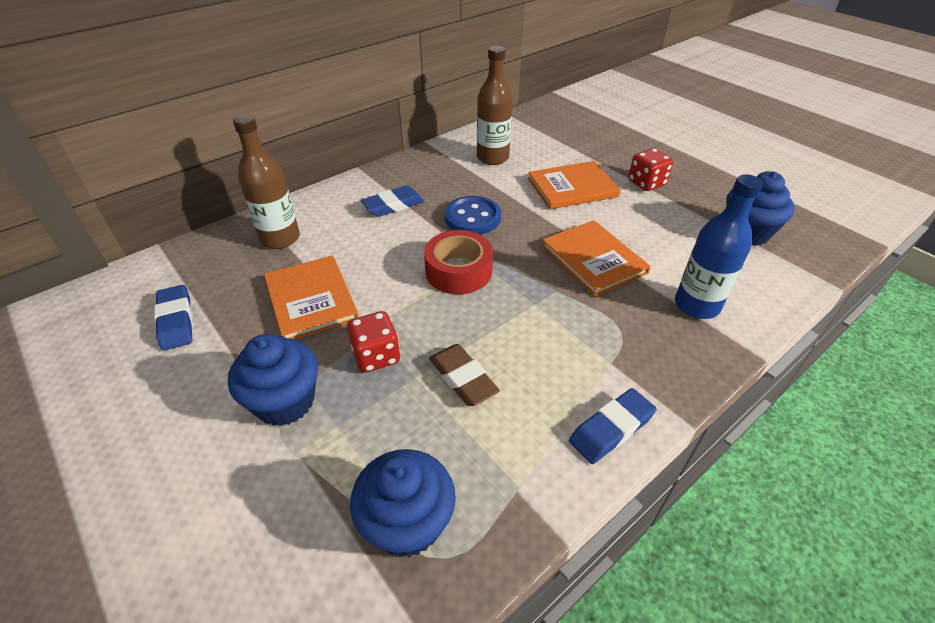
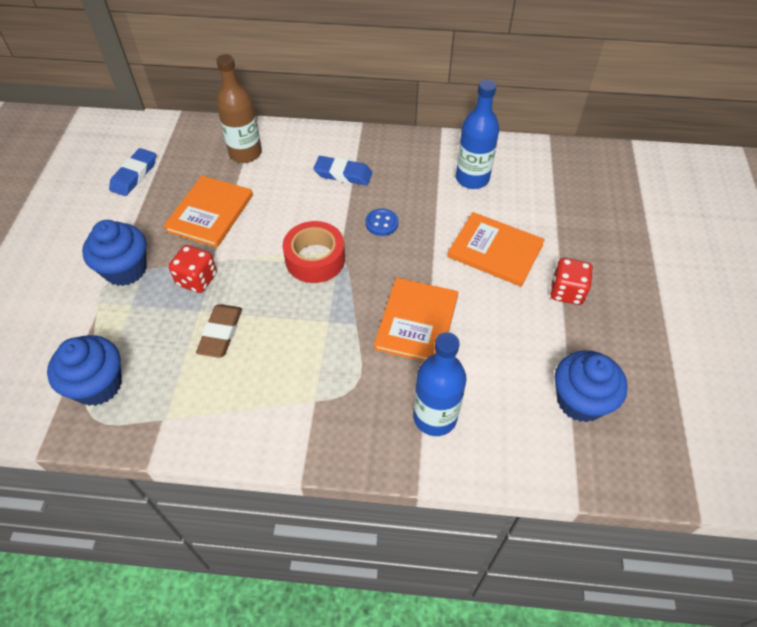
camera: 45 degrees right, 10 degrees up
blue button [445,196,501,235] -> blue button [366,208,398,236], size x0.61
brown bottle [477,46,513,165] -> blue bottle [456,80,499,189]
blue eraser [569,388,657,464] -> none

